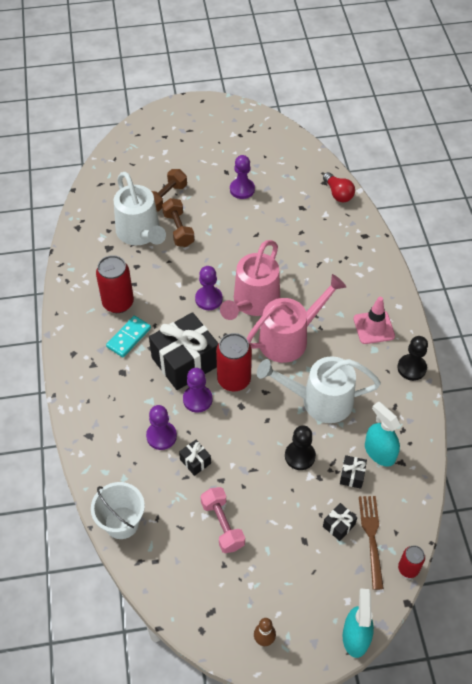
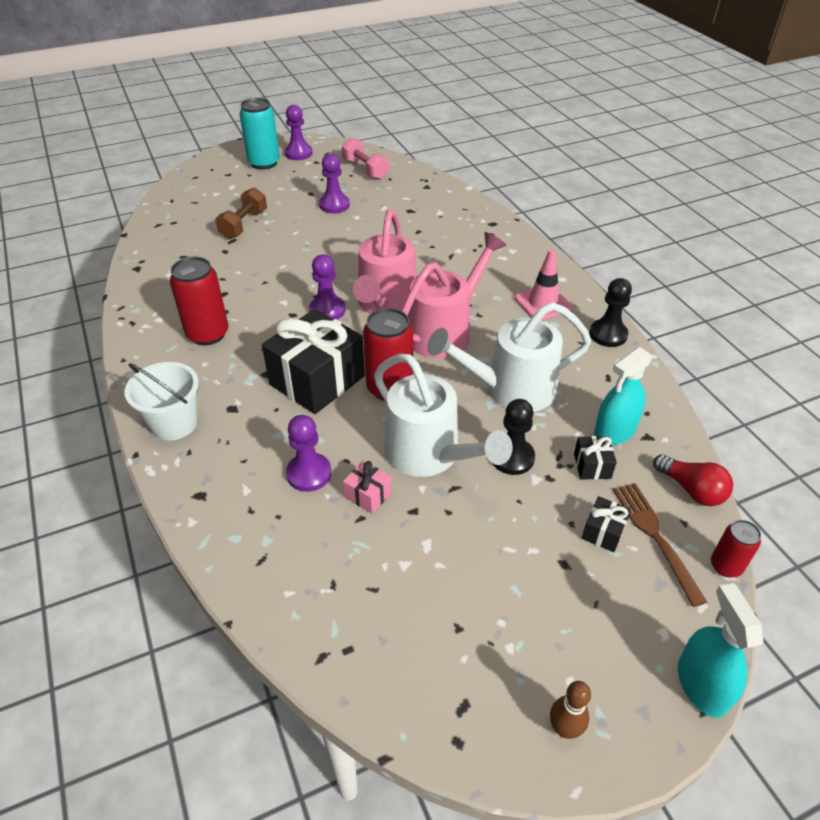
camera: 15 degrees left, 10 degrees down
white bucket [91,482,145,539] -> white bucket moved to [125,362,199,441]
turquoise domino [106,316,151,357] -> none
white watering can [114,172,166,245] -> white watering can moved to [374,354,513,477]
brown dumbbell [162,198,195,247] -> none
black gift [179,440,211,476] -> pink gift [343,461,392,514]
purple pawn [183,368,212,413] -> purple pawn moved to [285,105,313,160]
pink dumbbell [201,487,245,553] -> pink dumbbell moved to [341,138,389,180]
red light bulb [323,172,355,202] -> red light bulb moved to [653,454,733,506]
turquoise spray bottle [365,401,401,467] -> turquoise spray bottle turned 75 degrees counterclockwise [594,347,653,445]
none -> turquoise can [239,98,280,170]

